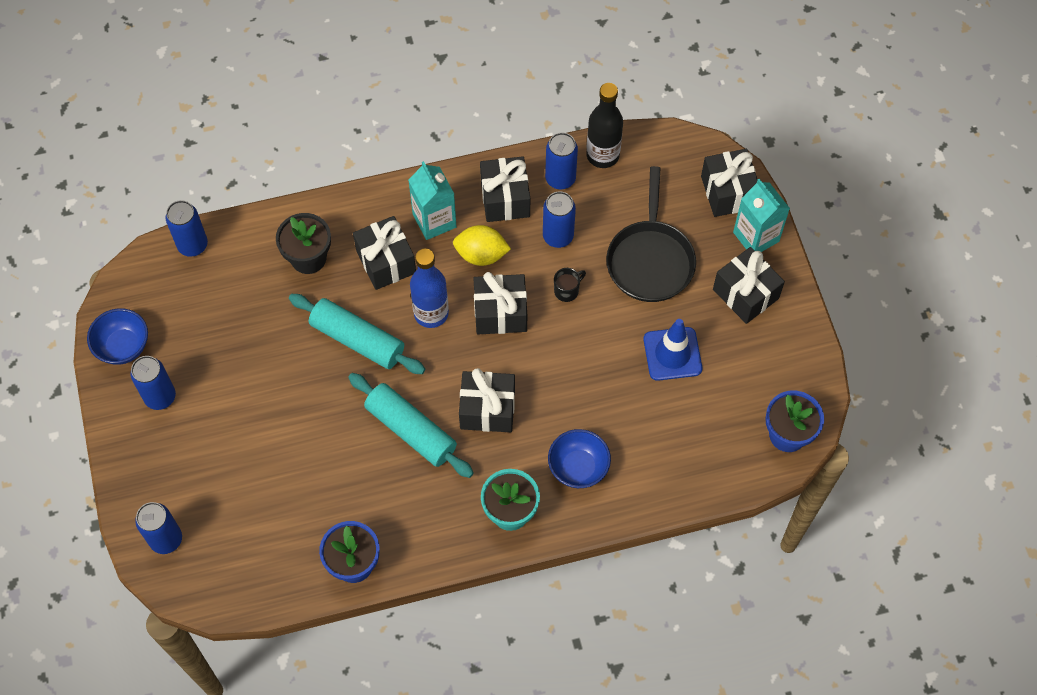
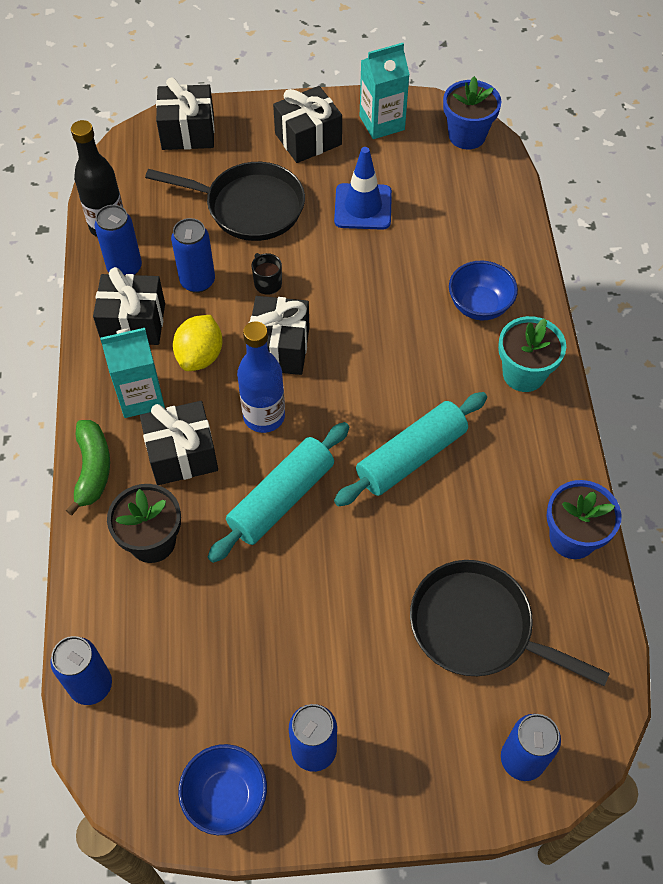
camera: 80 degrees left, 5 degrees down
black gift [459,368,515,432] -> none
turquoise carton [733,179,790,252] -> turquoise carton moved to [360,43,410,139]
none -> green banana [66,420,110,516]
none -> black pan [410,560,610,686]

